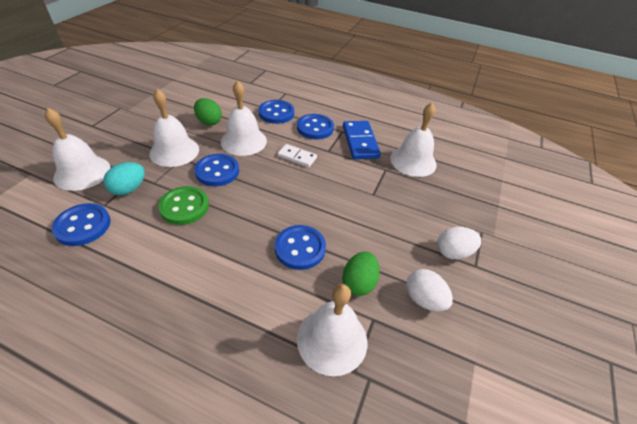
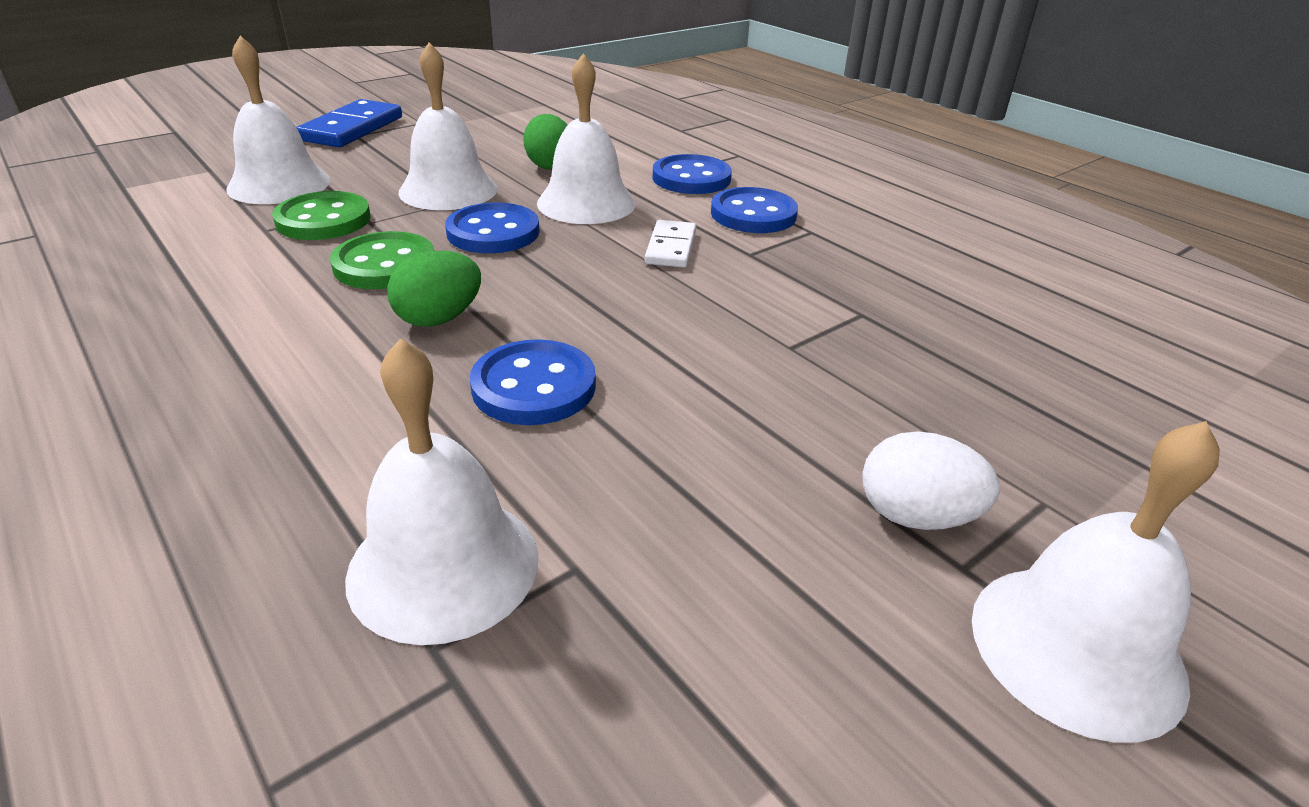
camera: 30 degrees right, 10 degrees down
blue button [51,203,110,246] -> none
turquoise egg [103,162,145,196] -> green button [272,191,371,240]
white domino [278,144,317,167] -> white domino turned 45 degrees clockwise [645,220,696,268]
green egg [342,251,380,296] -> green egg moved to [387,251,481,327]
blue domino [343,121,381,159] -> blue domino moved to [296,99,402,147]
white bell [390,103,437,177] -> white bell moved to [972,421,1220,743]
white egg [406,269,453,311] -> none

